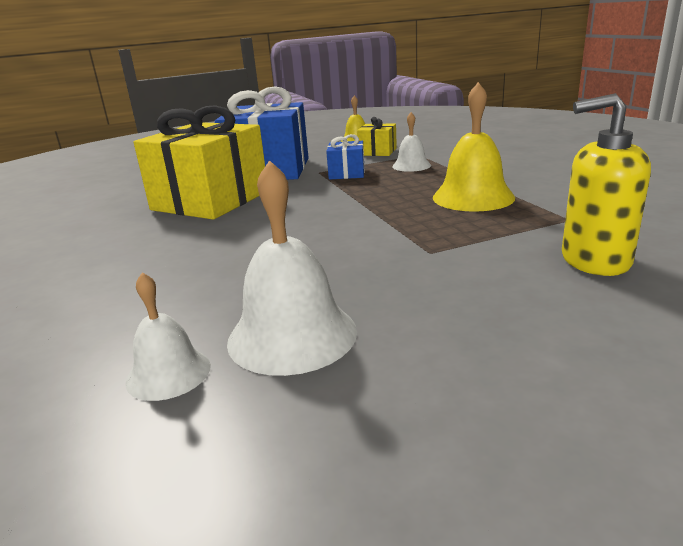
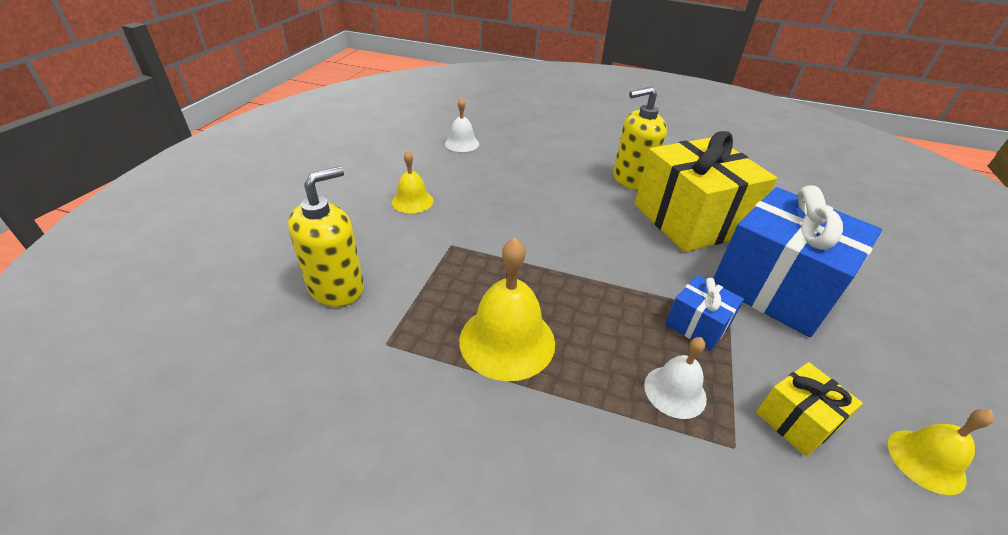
camera: 125 degrees right, 15 degrees up
white bell [227,160,357,376] -> none
none -> yellow bell [392,151,433,213]
none -> yellow soap dispenser [613,87,667,190]

